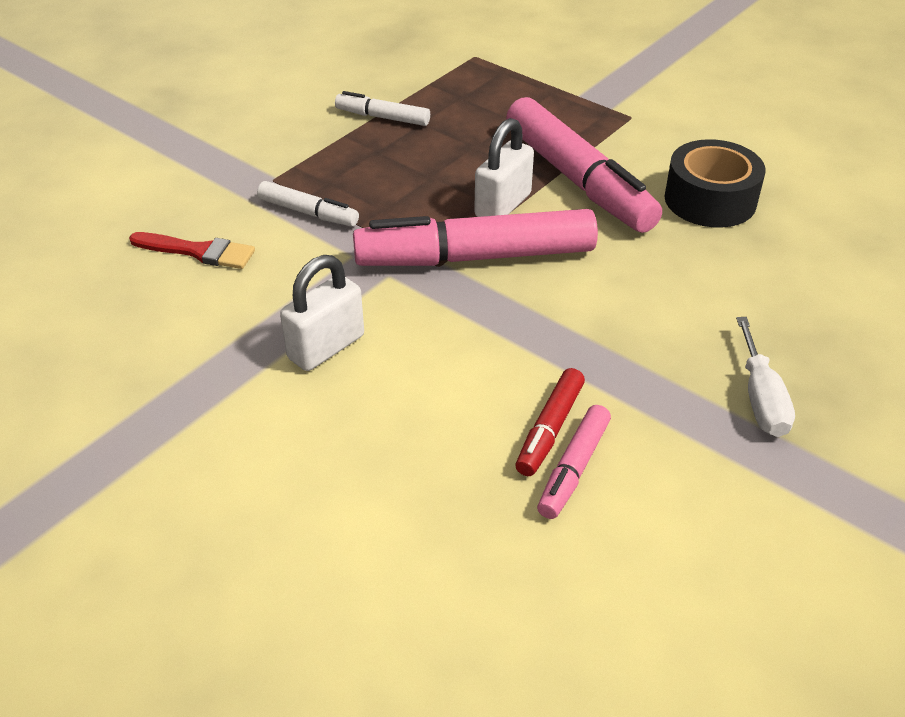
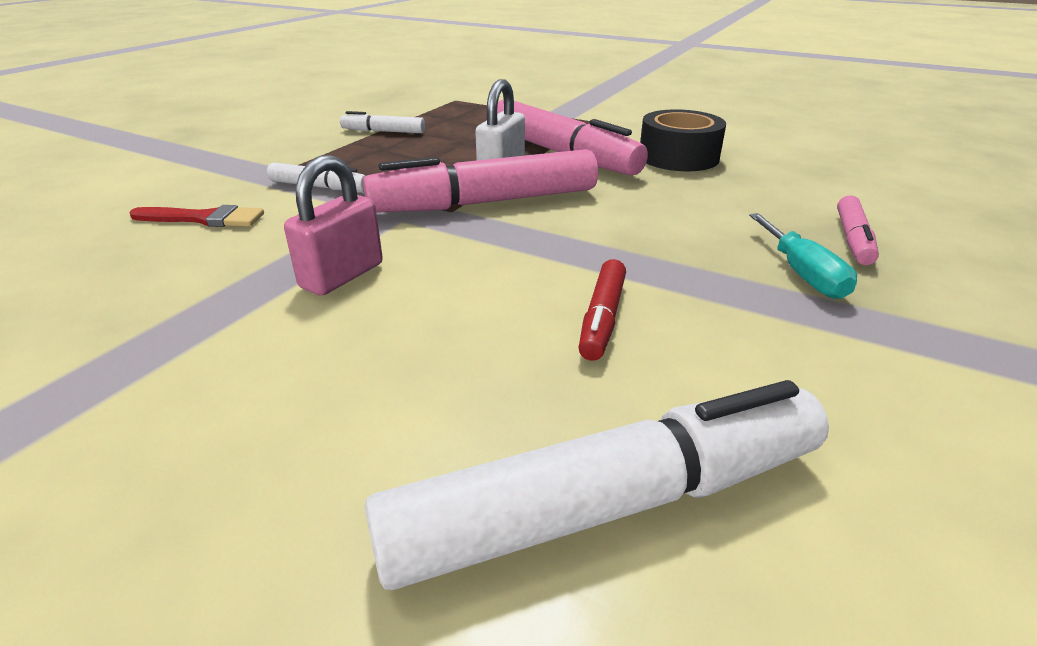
camera: 10 degrees left, 10 degrees down
white padlock [280,255,364,371] -> pink padlock [284,155,383,296]
pink marker [537,405,611,519] -> pink marker moved to [837,195,879,265]
white screwdriver [736,317,795,437] -> turquoise screwdriver [749,213,857,299]
none -> white marker [365,380,829,590]

